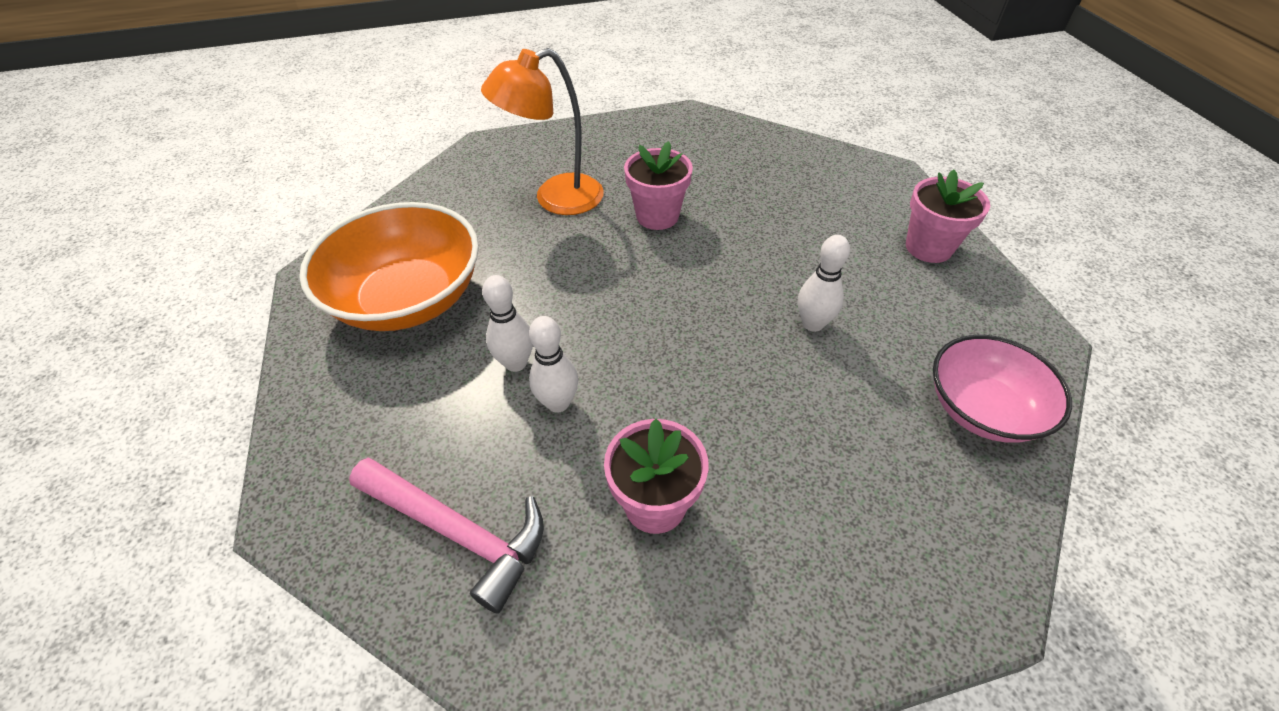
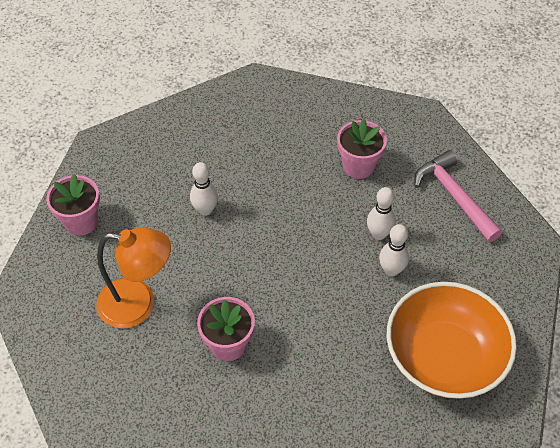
camera: 150 degrees left, 5 degrees up
orange lamp [481,48,604,215] -> orange lamp moved to [96,227,171,328]
pink bowl [933,335,1072,443] -> none

